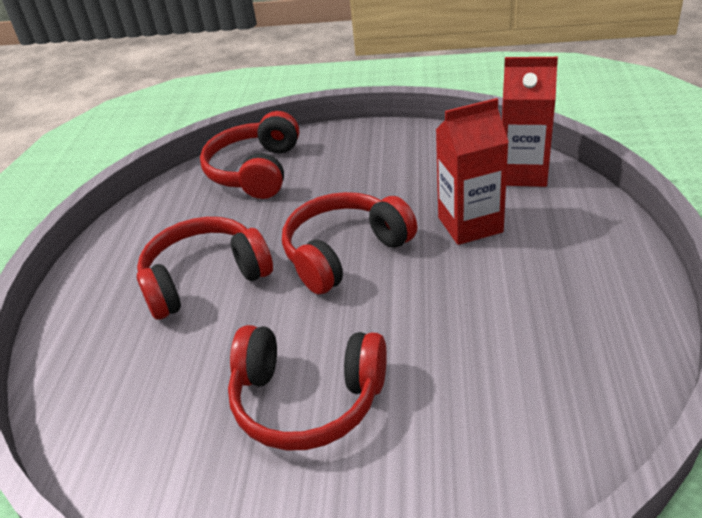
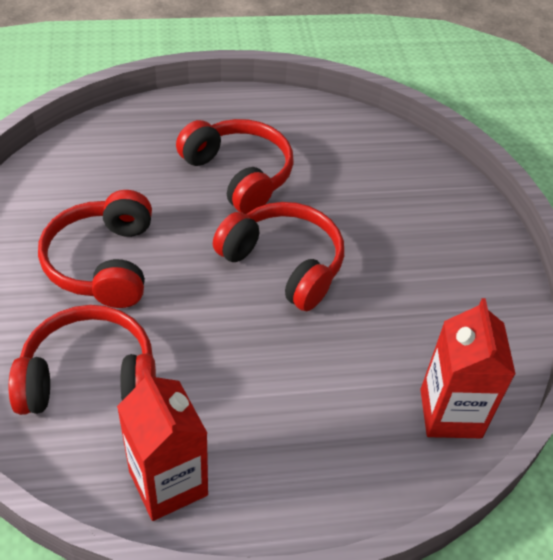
camera: 70 degrees right, 10 degrees up
red headphones [200,111,299,199] -> red headphones moved to [9,305,156,415]
red carton [436,98,509,245] -> red carton moved to [117,369,208,521]

